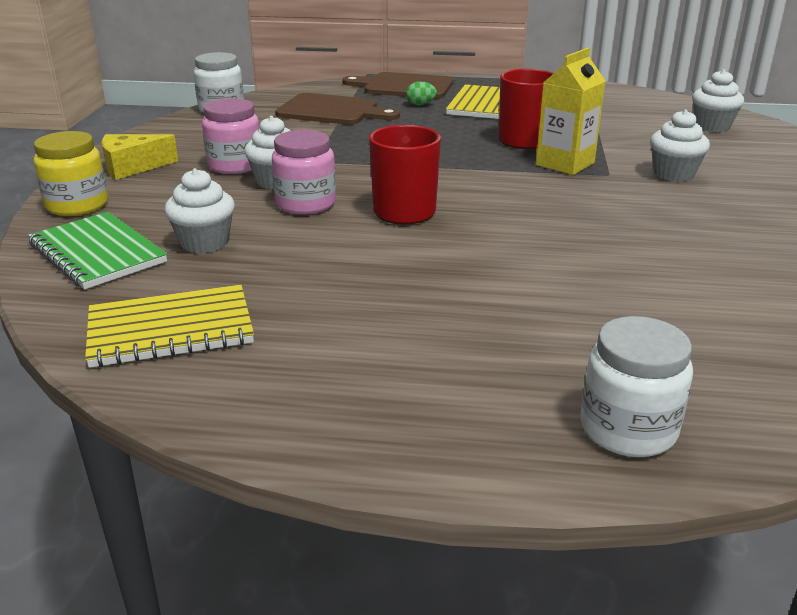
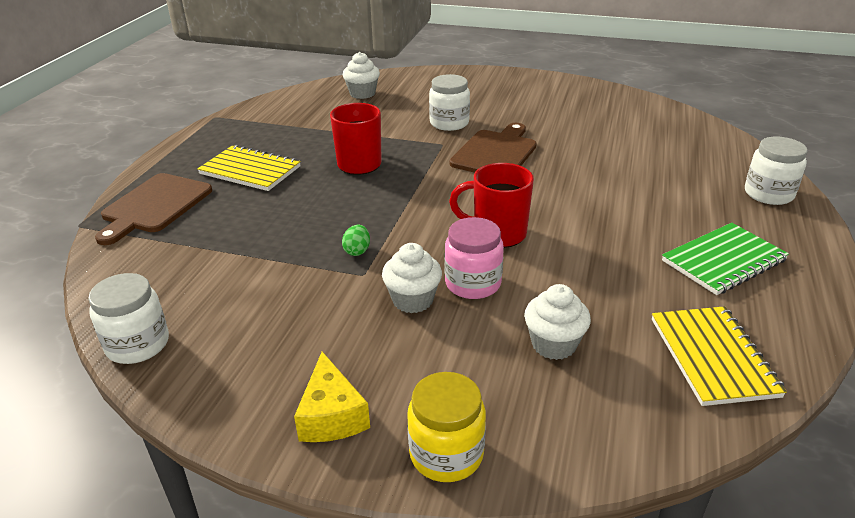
camera: 80 degrees left, 5 degrees up
green notebook [28,212,167,289] -> green notebook moved to [662,223,789,295]
pink jar [202,98,260,174] -> none
brown cutting board [275,93,400,125] -> brown cutting board moved to [450,123,537,173]
green egg [406,81,437,105] -> green egg moved to [342,225,370,256]
yellow carton [536,48,605,175] -> none
white cupcake [650,109,710,181] -> white jar [429,74,470,131]

